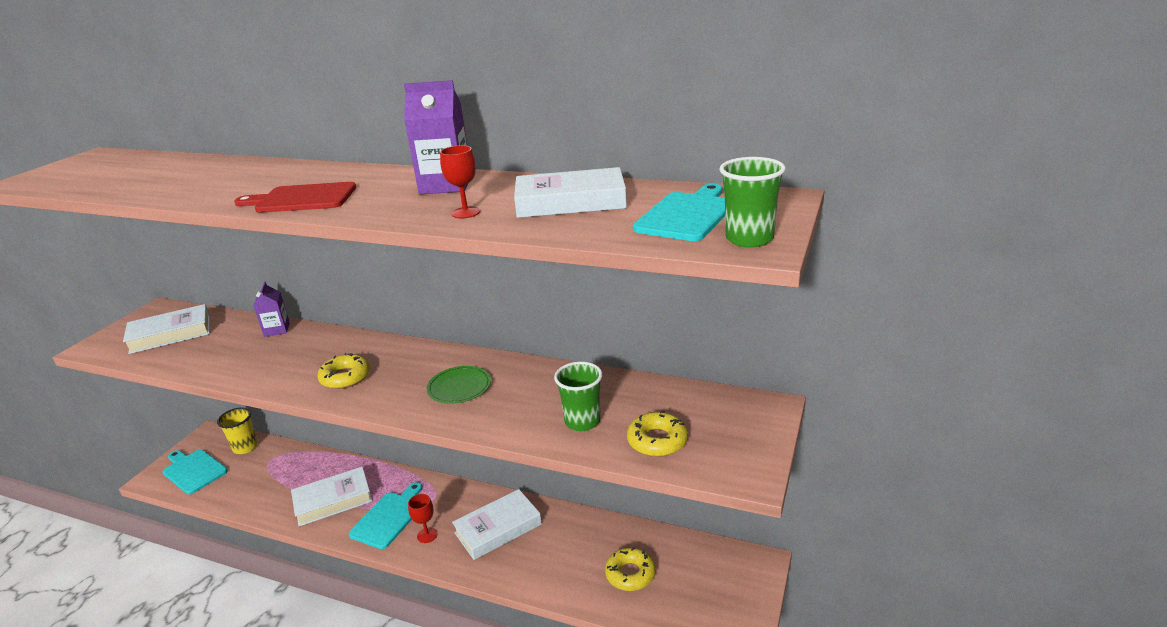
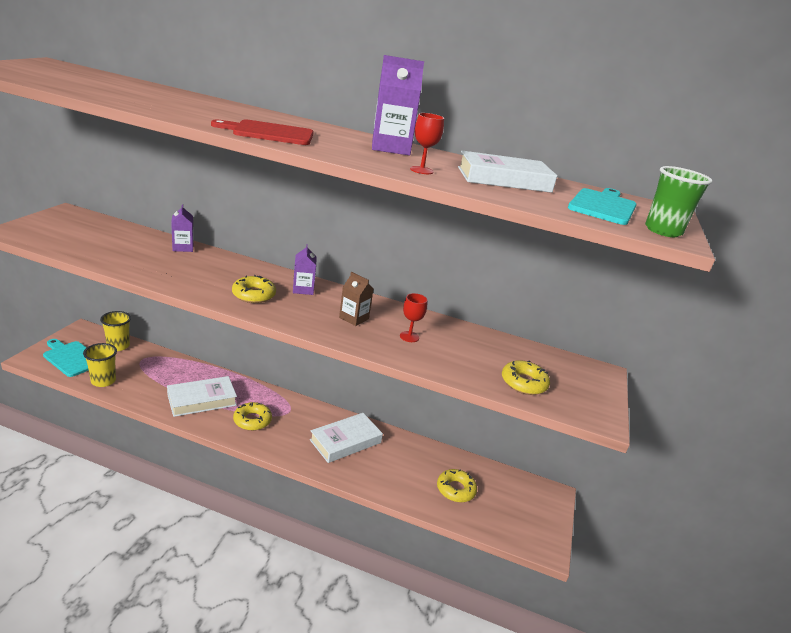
camera: 10 degrees left, 0 degrees up
white book [123,304,210,354] -> none
turquoise cutting board [349,482,422,549] -> yellow donut [233,402,272,431]
red goblet [408,494,438,543] -> red goblet moved to [400,293,428,342]
green plate [426,366,491,404] -> brown carton [339,272,373,326]
green cup [554,362,603,431] -> none
none -> yellow cup [83,343,117,387]
none -> purple carton [293,244,316,295]

